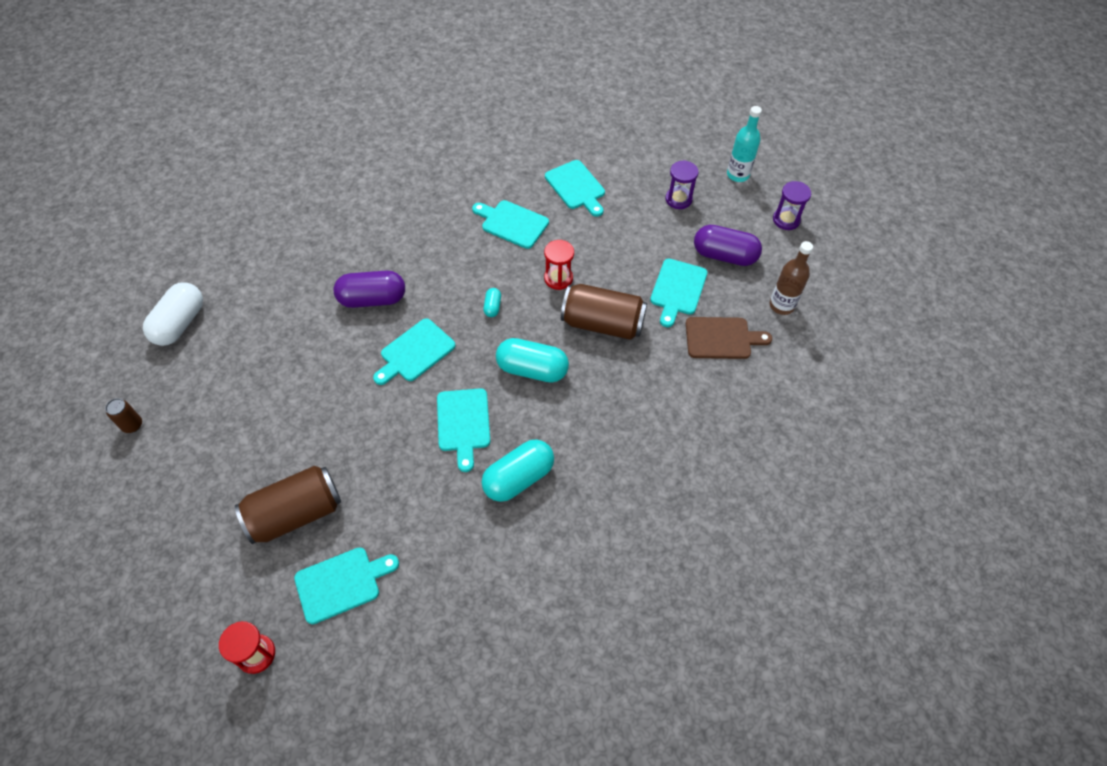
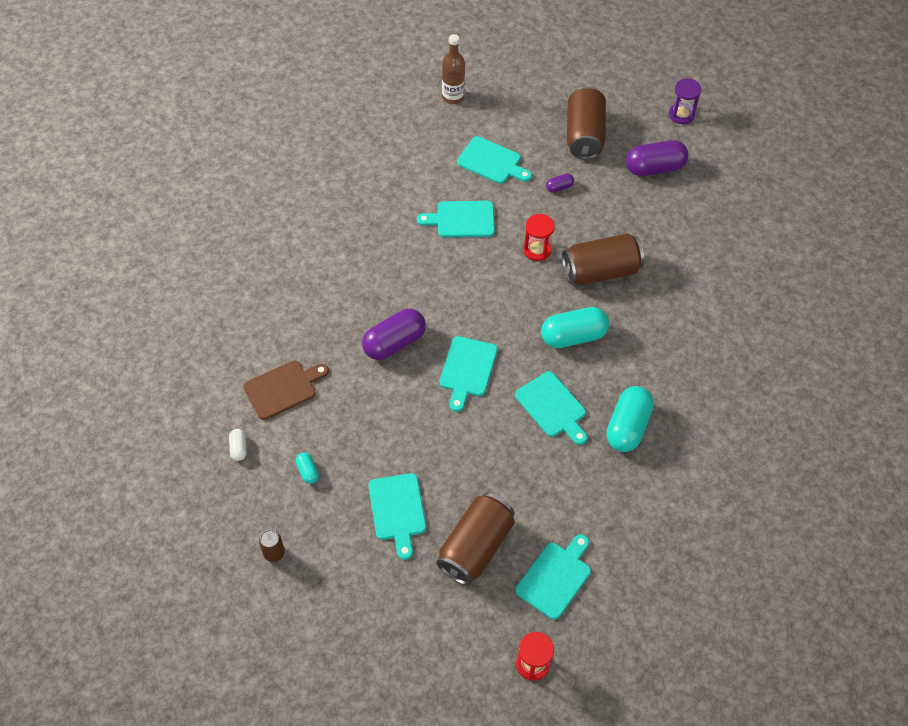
camera: 30 degrees left, 0 degrees up
white capsule [143,282,203,346] -> white capsule [229,429,247,461], size x0.46
turquoise capsule [483,288,501,317] -> turquoise capsule moved to [296,452,319,484]
turquoise cutting board [650,258,707,327] -> turquoise cutting board moved to [368,473,426,560]
purple hourglass [665,160,699,209] -> brown can [567,86,606,160]
brown cutting board [686,317,772,359] -> brown cutting board moved to [243,361,329,420]
turquoise bottle [727,106,762,182] -> none
brown bottle [770,241,813,315] -> brown bottle moved to [442,34,465,104]
none -> purple capsule [546,174,574,193]

